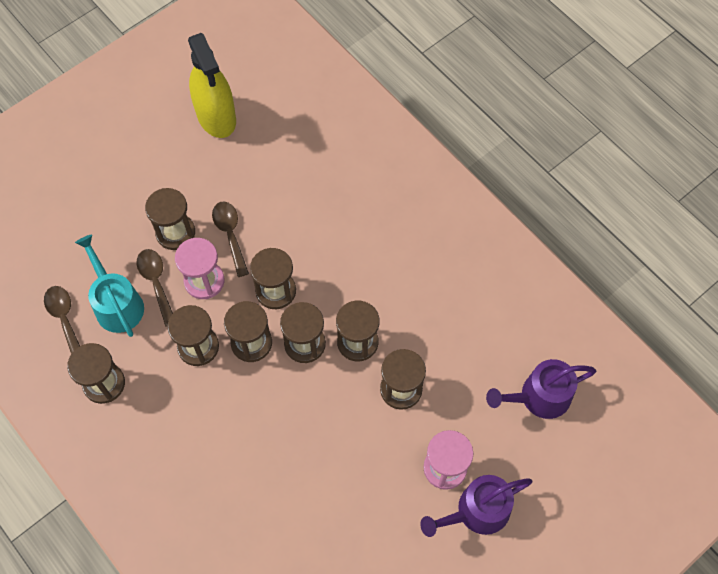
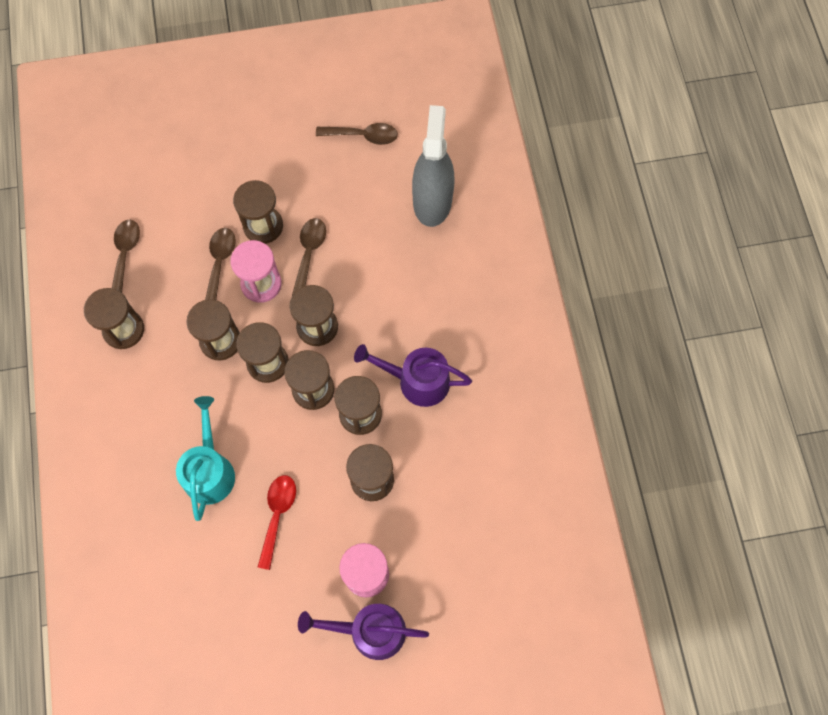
camera: 30 degrees right, 5 degrees up
turquoise watering can [75,235,144,337] -> turquoise watering can moved to [176,396,235,521]
yellow spray bottle [188,33,236,138] -> brown spoon [316,123,398,145]
purple watering can [486,359,596,419] -> purple watering can moved to [354,344,472,407]
none -> red spoon [258,475,296,570]
none -> grey spray bottle [412,105,454,227]

